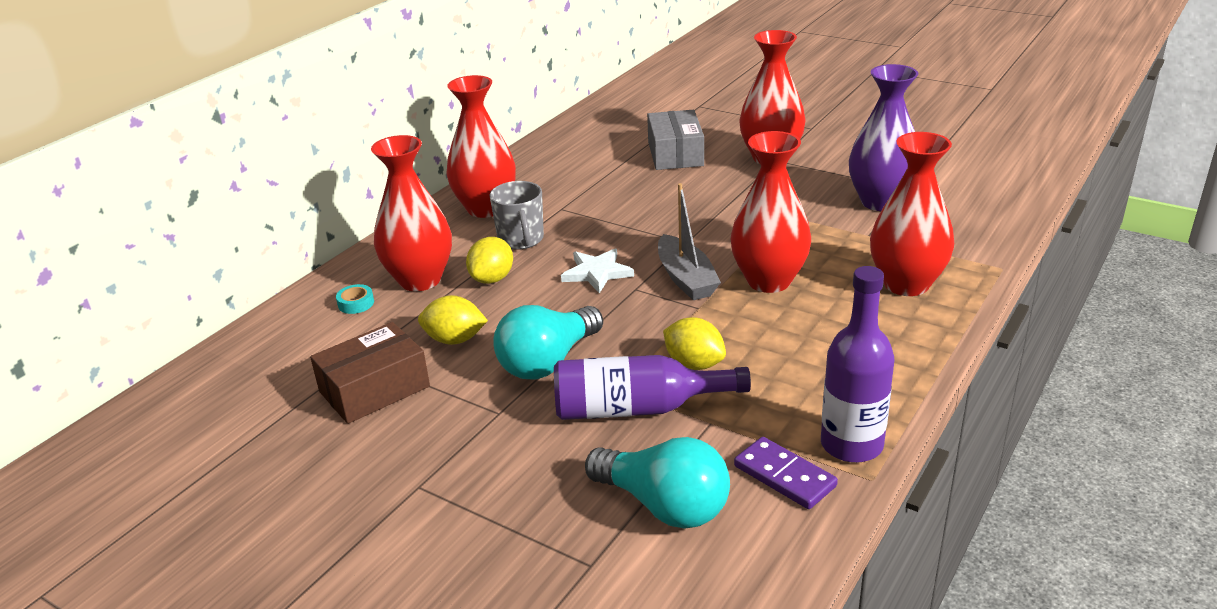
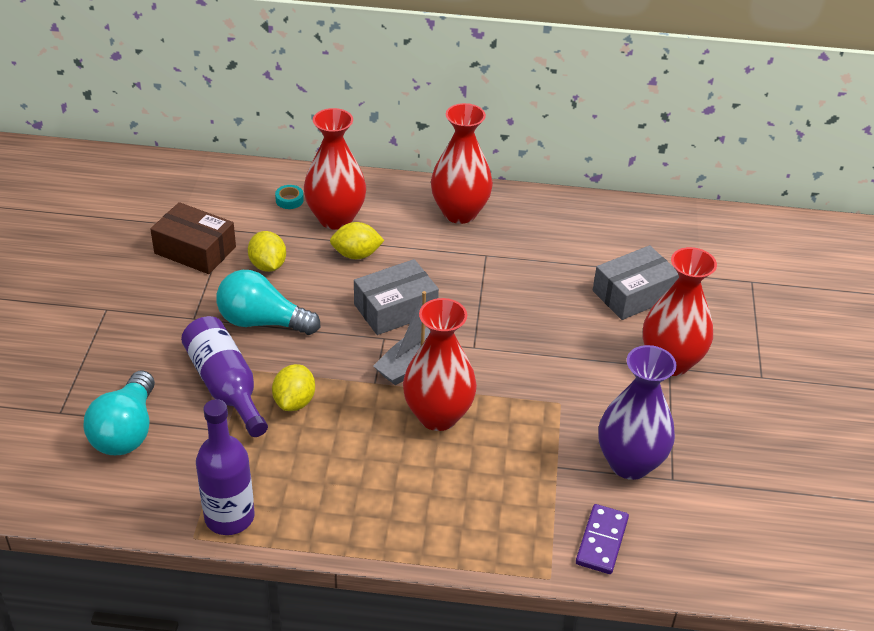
camera: 60 degrees right, 10 degrees up
grey mug [490,181,544,250] -> none
white star [561,249,634,294] -> grey box [354,259,439,335]
purple domino [734,437,838,509] -> purple domino moved to [576,504,629,574]
red vase [870,132,954,296] -> none

